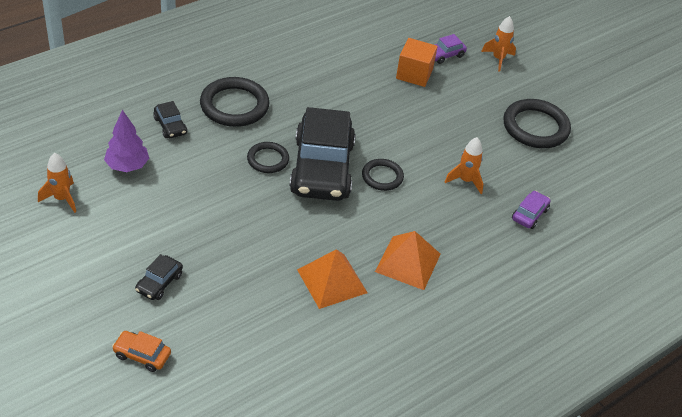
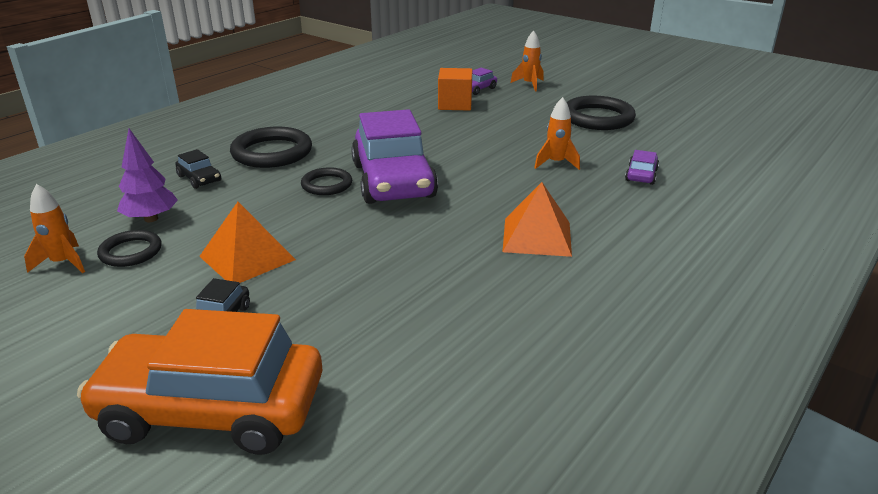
camera: 10 degrees left, 15 degrees down
orange car [112,331,171,372] -> orange car [77,309,323,455], size x2.43
black car [289,107,355,201] -> purple car [351,109,438,204]
orange pyramid [297,249,368,309] -> orange pyramid moved to [199,202,296,283]
black ring [362,159,404,191] -> black ring moved to [97,230,162,267]

